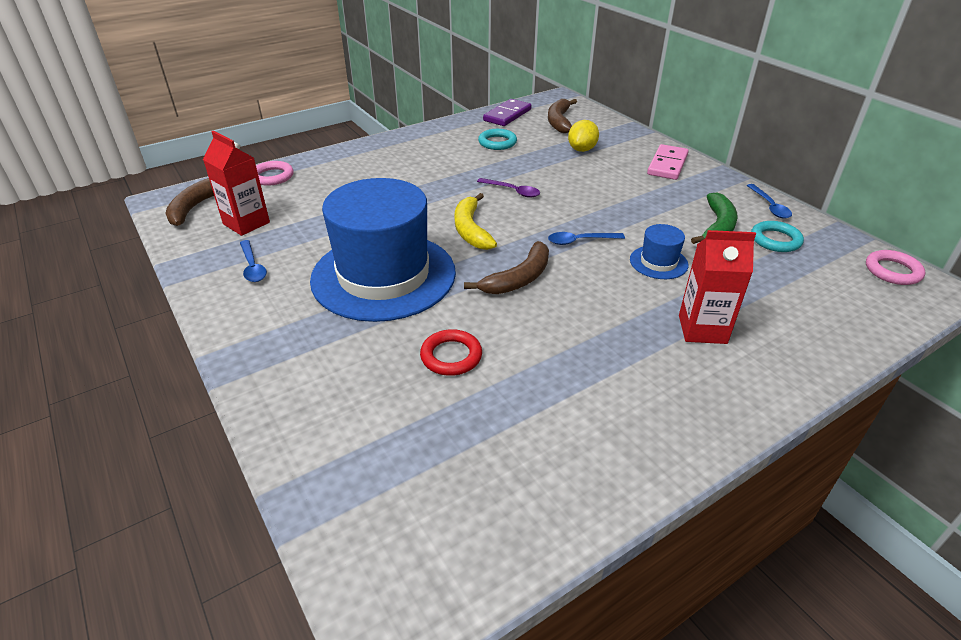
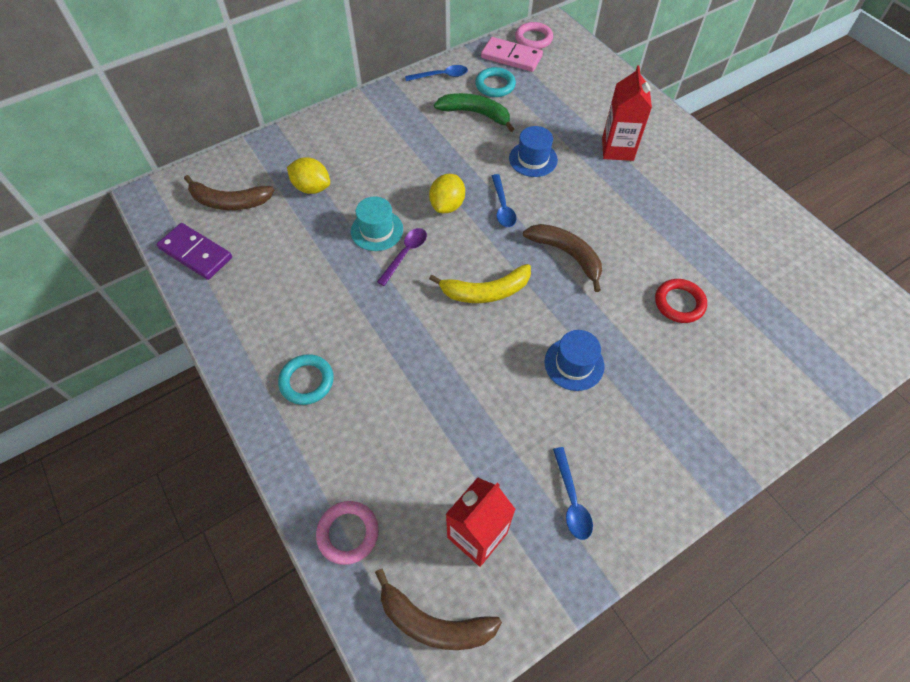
camera: 90 degrees left, 20 degrees up
blue spoon [240,240,267,282] -> blue spoon turned 105 degrees clockwise [553,447,593,540]
blue hat [310,178,456,322] -> blue hat [545,330,604,391], size x0.41
turquoise ring [478,129,517,150] -> turquoise ring moved to [278,354,334,405]
pink domino [647,144,689,180] -> pink domino moved to [481,37,543,72]
none -> turquoise hat [351,196,403,251]
none -> yellow lemon [429,174,465,213]

